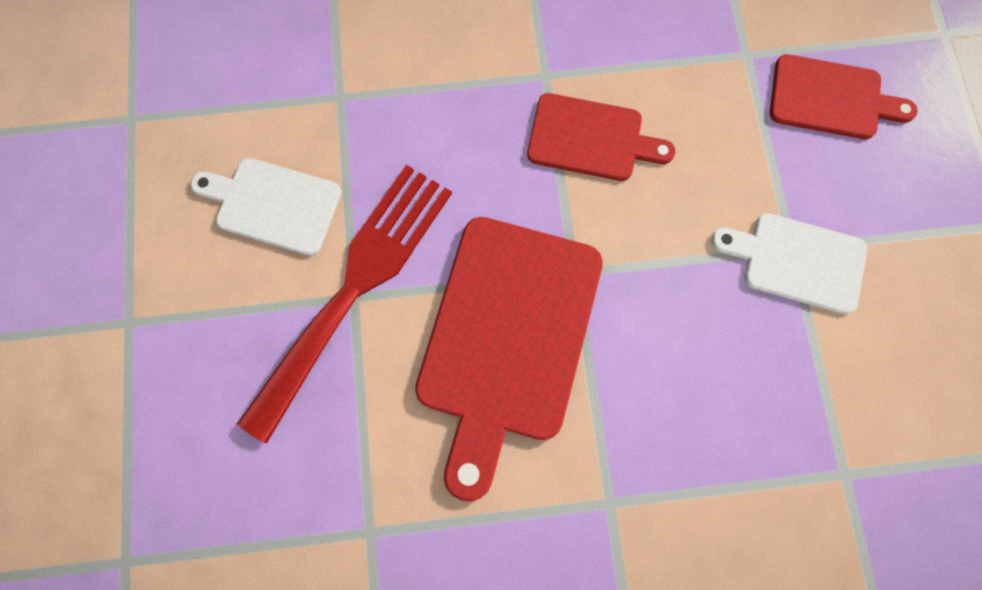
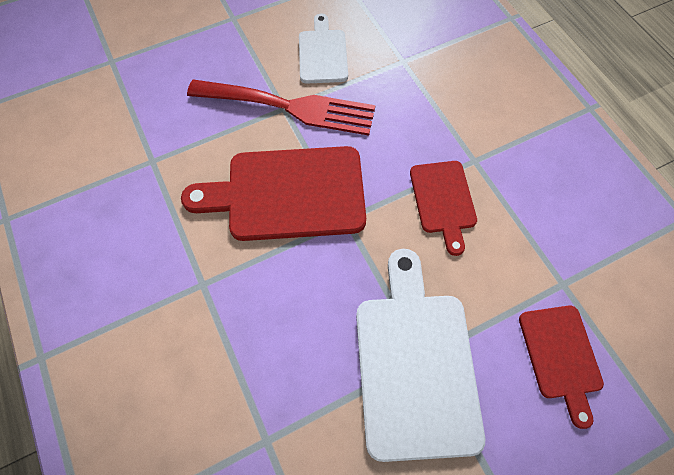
camera: 70 degrees right, 10 degrees down
white cutting board [711,213,867,314] -> white cutting board [356,249,485,462], size x1.78

